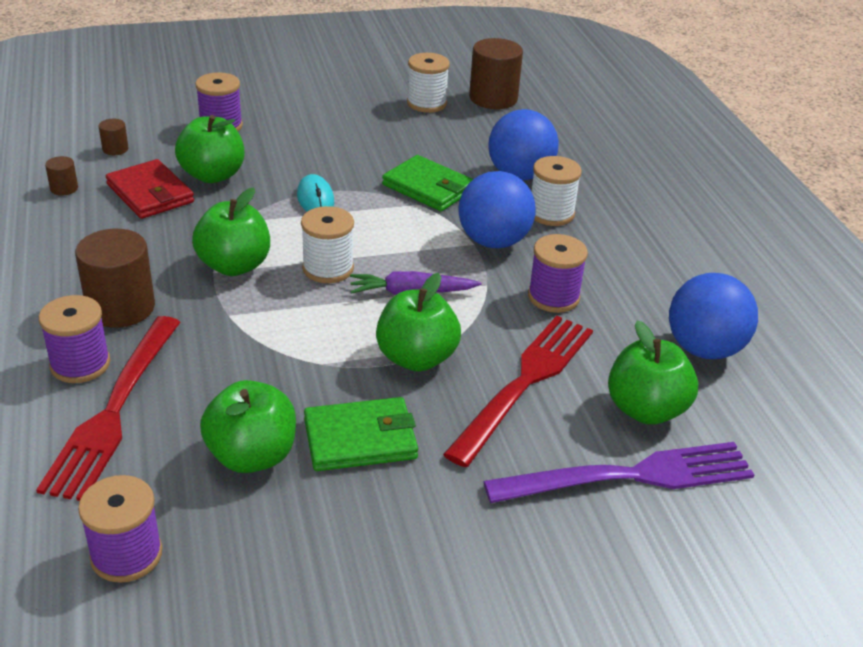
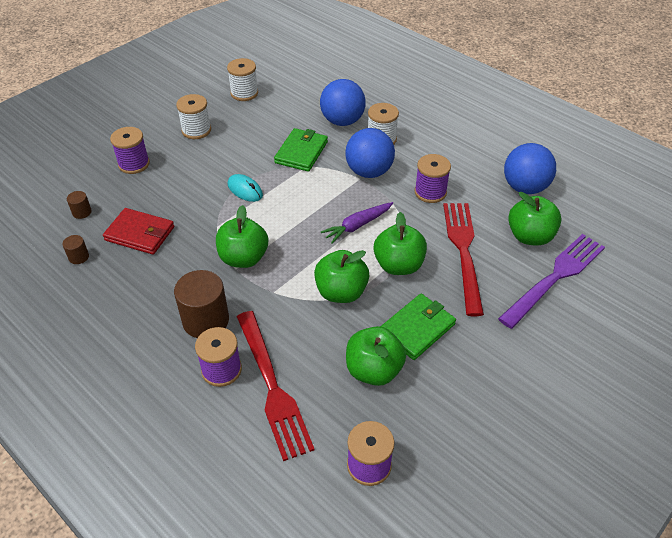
camera: 30 degrees left, 10 degrees up
green apple [175,115,244,183] -> green apple moved to [314,250,369,303]
white spool [301,206,354,283] -> white spool moved to [176,94,211,139]
green wallet [382,155,473,211] -> green wallet turned 75 degrees counterclockwise [274,128,328,172]
brown cylinder [469,38,523,109] -> none

